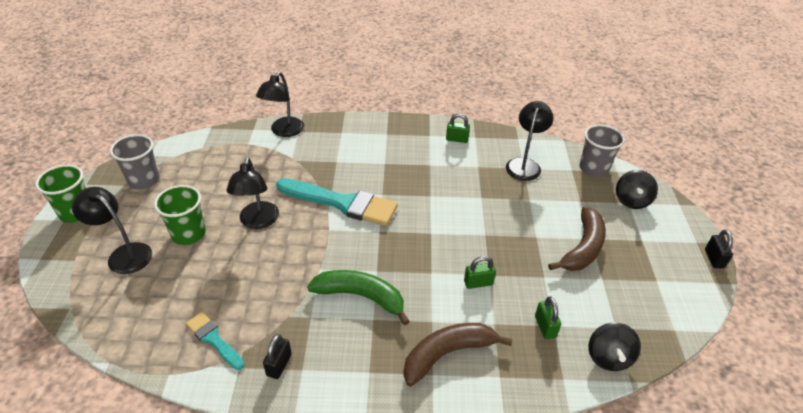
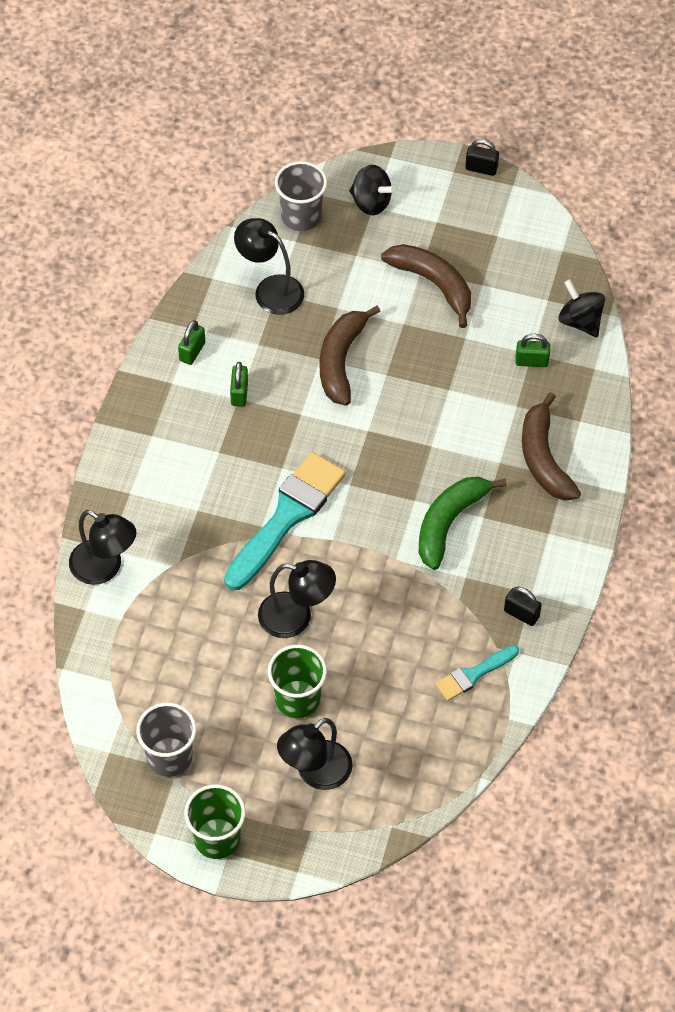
camera: 75 degrees left, 15 degrees up
green padlock [464,256,496,289] -> green padlock moved to [230,362,248,407]
black spinning top [588,323,641,371] -> black spinning top turned 150 degrees counterclockwise [558,279,605,337]
none -> brown banana [320,306,380,406]

